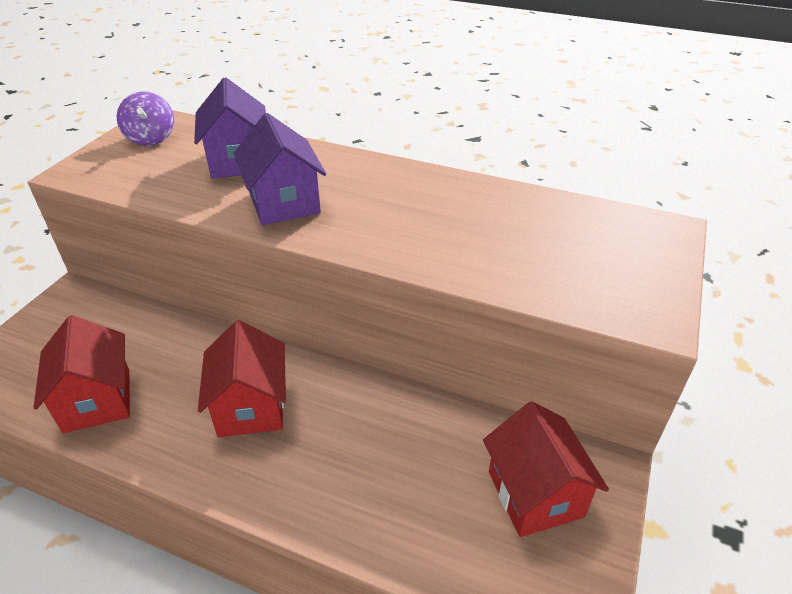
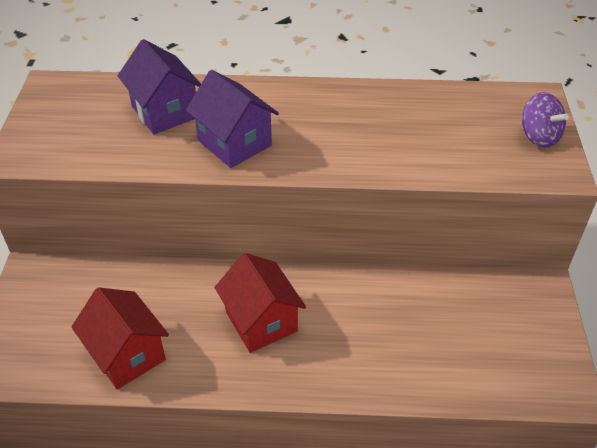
camera: 20 degrees left, 5 degrees up
purple spinning top [117,92,174,146] -> purple spinning top moved to [522,92,569,148]
red house [483,401,609,537] -> none

